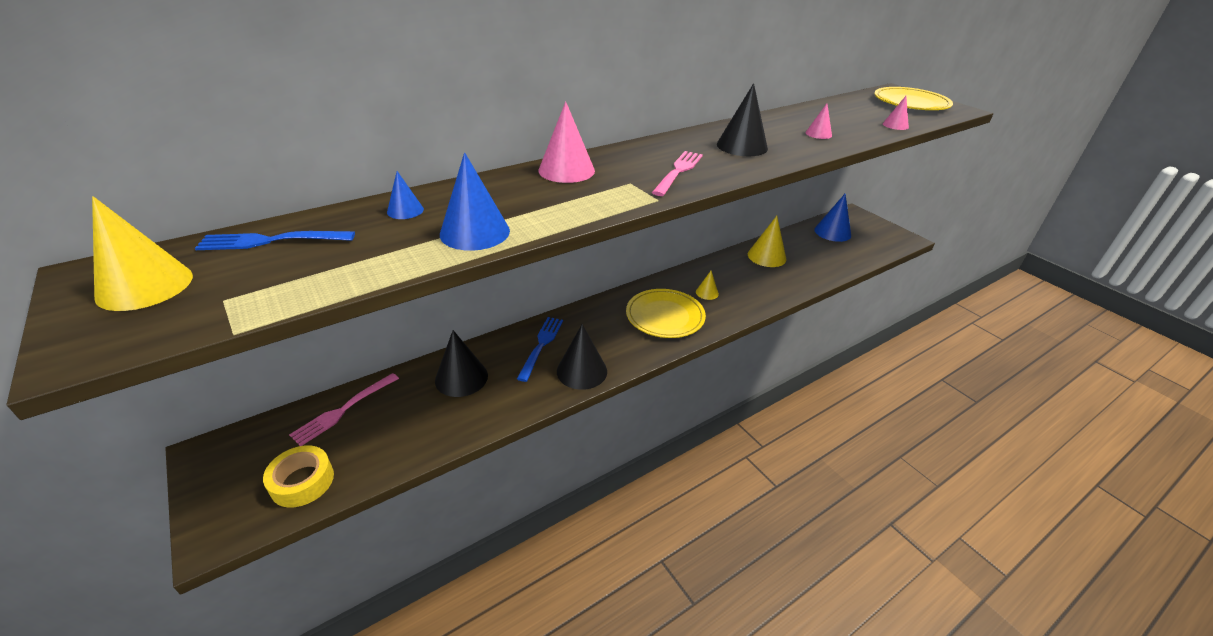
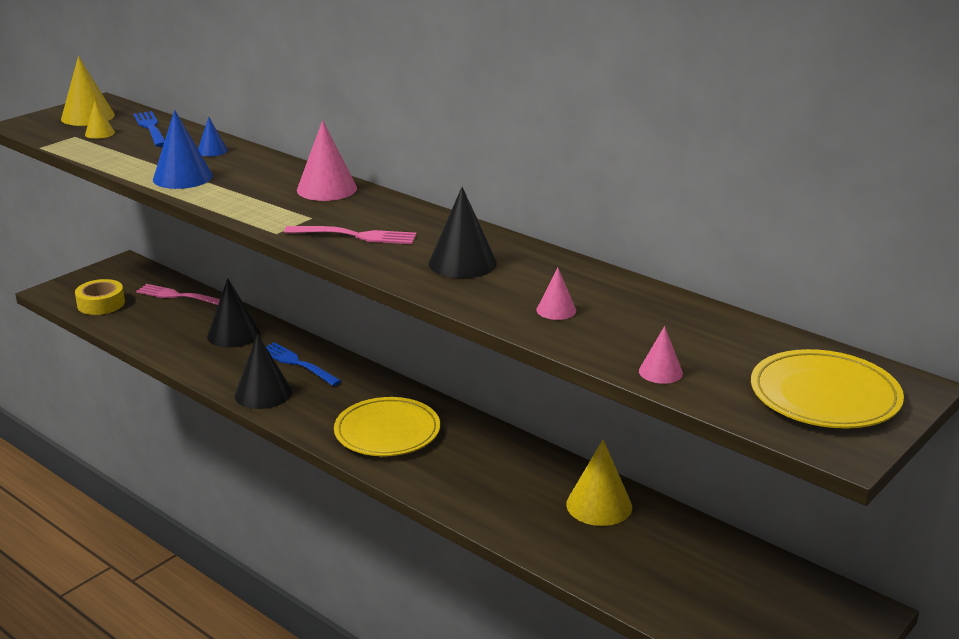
camera: 75 degrees right, 10 degrees down
blue fork [517,317,563,382] -> blue fork turned 135 degrees counterclockwise [266,342,341,386]
yellow cone [696,271,719,300] -> yellow cone moved to [85,101,115,139]
blue cone [814,194,851,242] -> none

